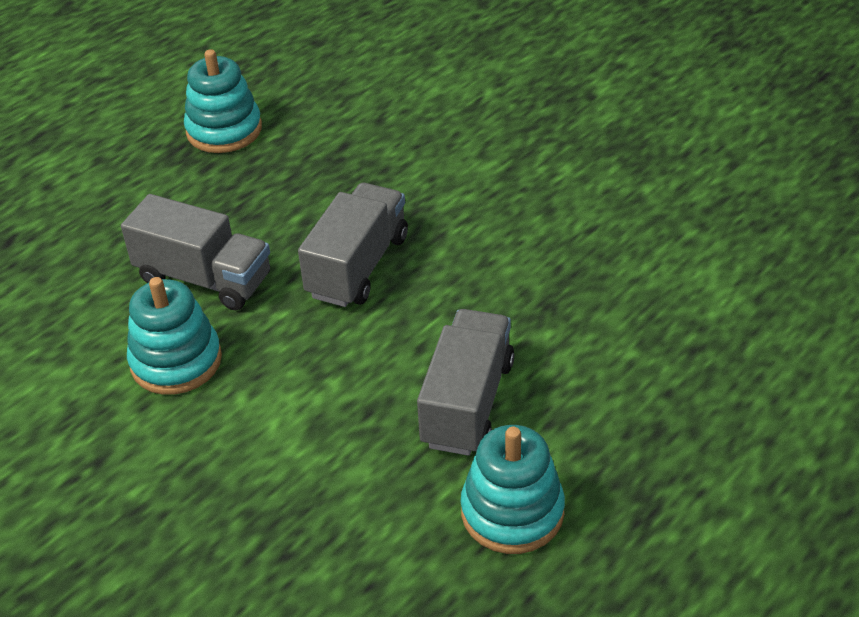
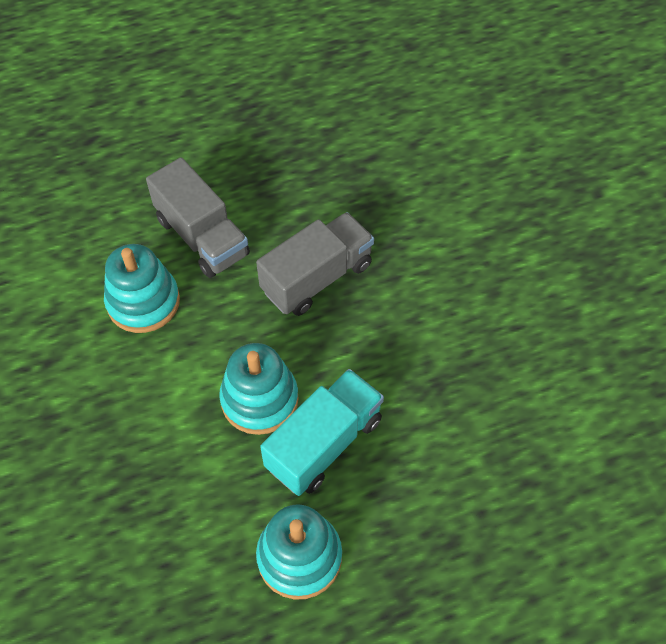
camera: 25 degrees right, 15 degrees up
turquoise stacking toy [184,49,262,153] -> turquoise stacking toy moved to [219,343,299,435]
grey truck [417,309,514,456] -> turquoise truck [260,369,384,496]

